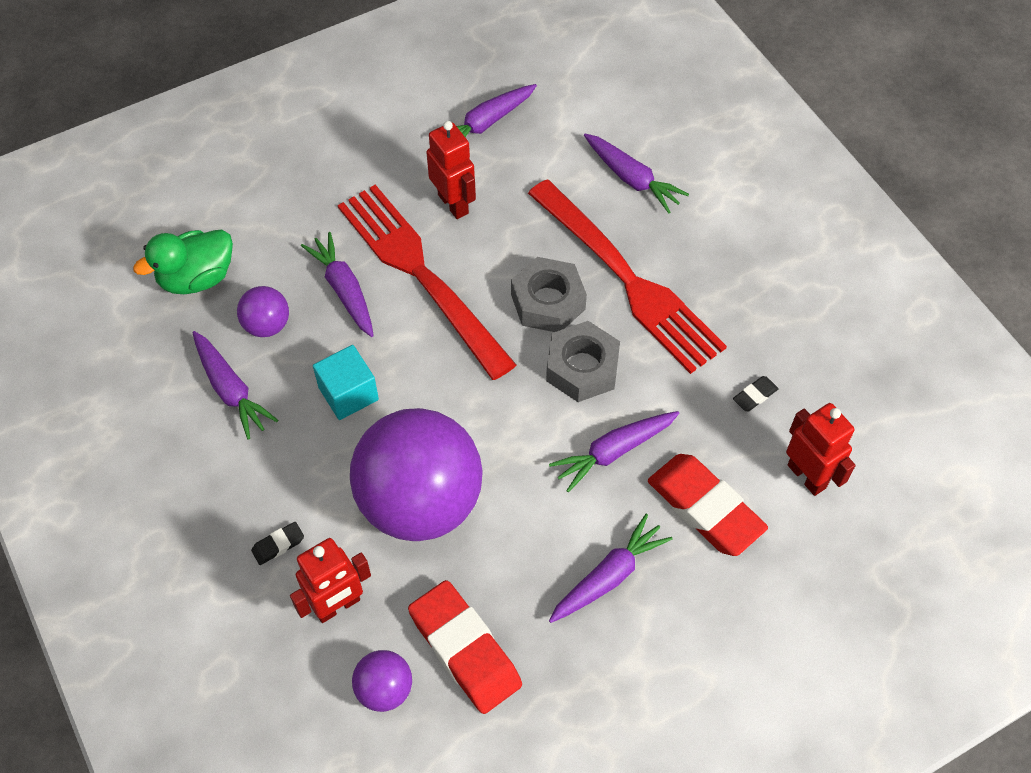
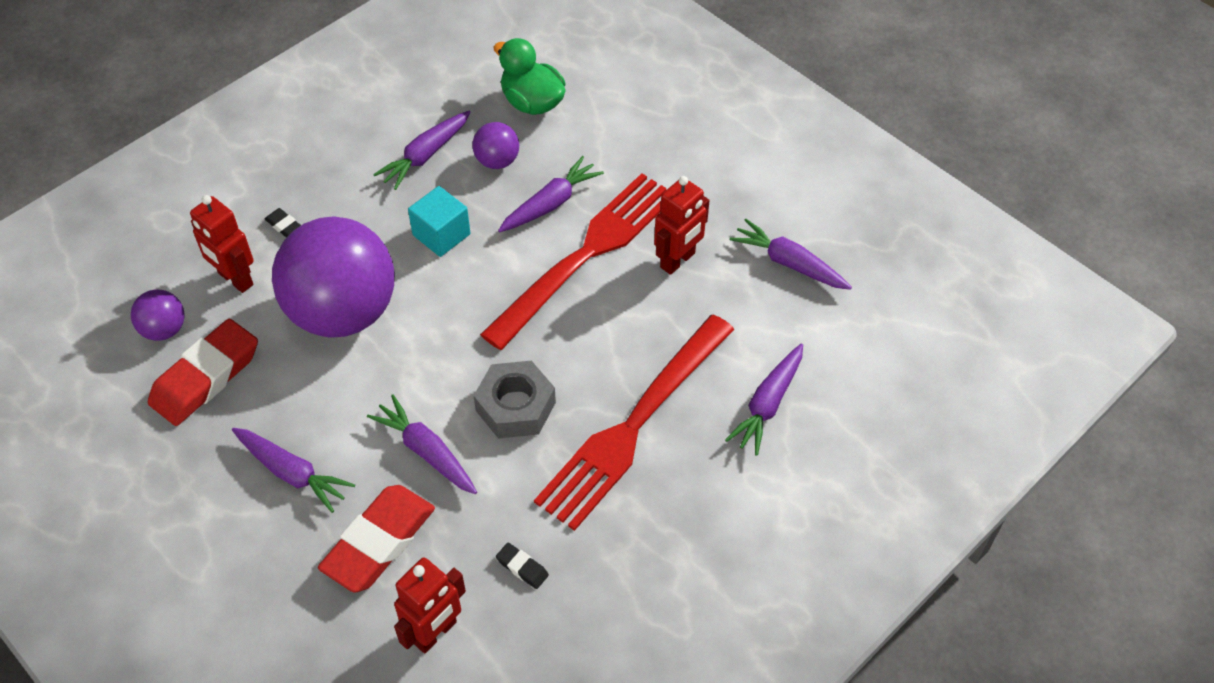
camera: 75 degrees right, 5 degrees down
grey nut [511,257,587,332] -> none

